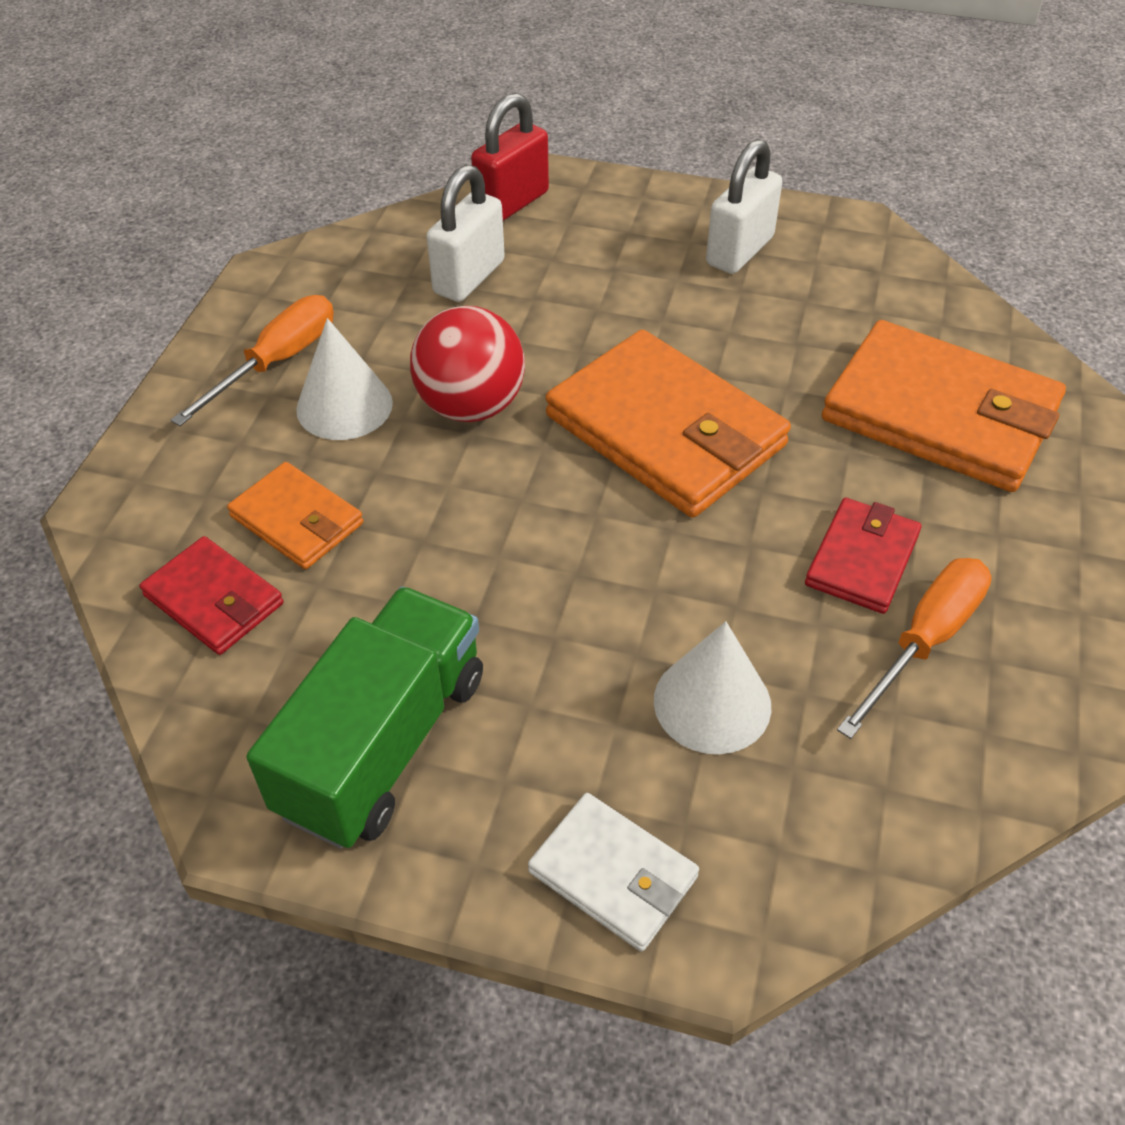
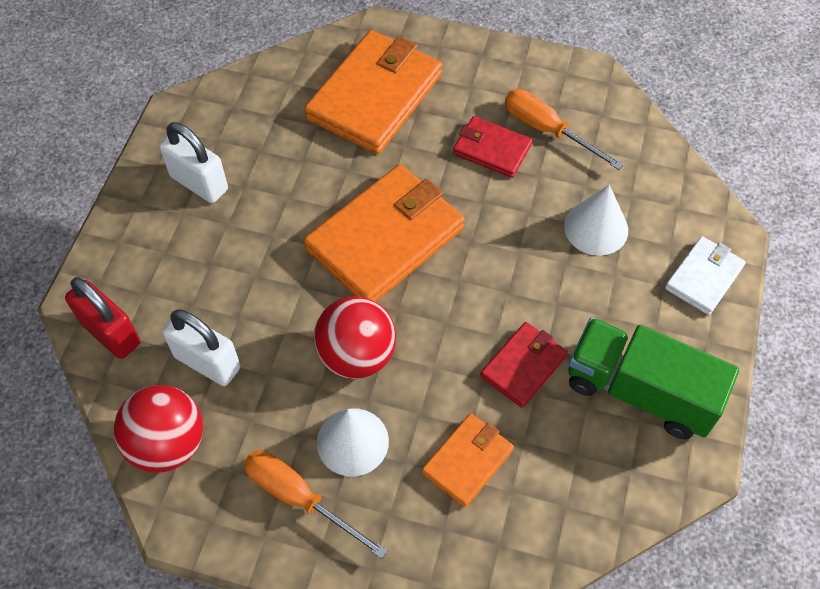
camera: 90 degrees left, 10 degrees up
red wallet [140,536,284,655] -> red wallet moved to [480,322,568,408]
none -> red ball [114,385,203,473]

